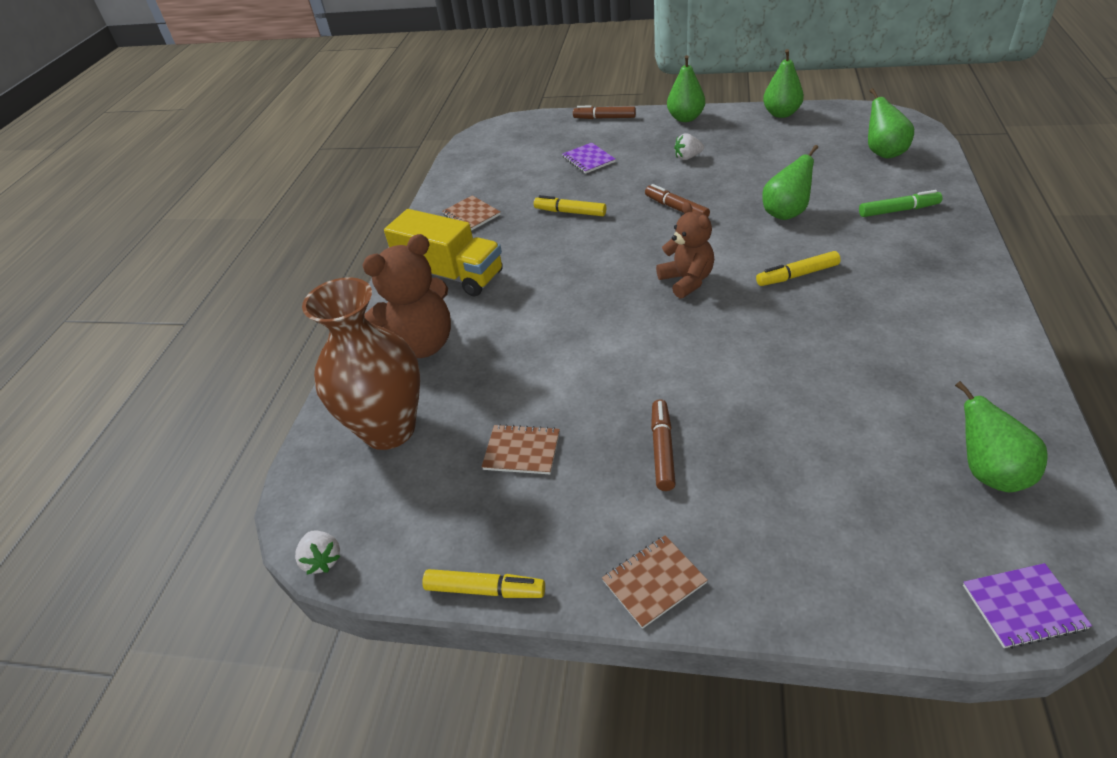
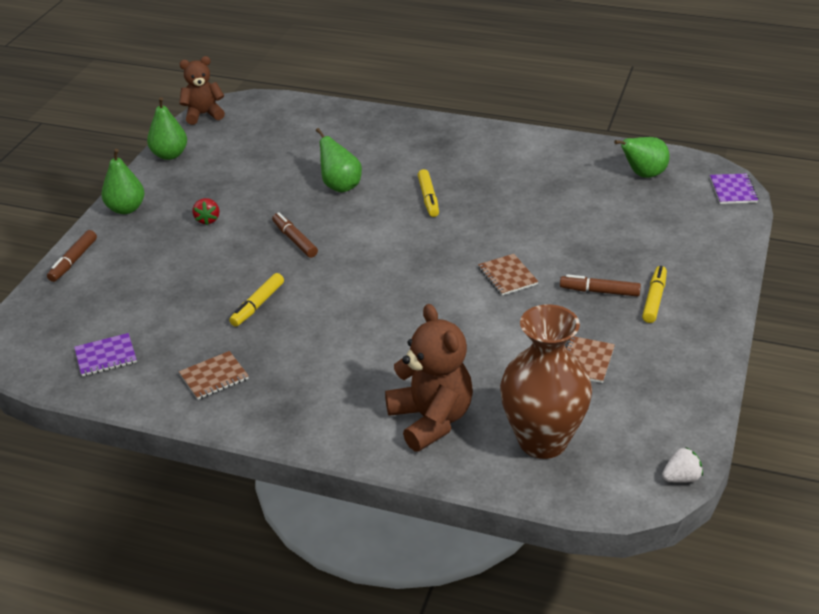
camera: 85 degrees left, 5 degrees down
yellow truck [384,209,503,297] -> none
yellow marker [422,569,545,598] -> yellow marker moved to [642,266,667,323]
purple notebook [562,143,615,174] -> purple notebook moved to [74,333,137,376]
brown notebook [602,535,708,629] -> brown notebook moved to [478,254,539,295]
brown marker [645,184,710,217] -> brown marker turned 90 degrees clockwise [272,212,318,258]
brown teddy bear [656,202,714,299] -> brown teddy bear moved to [179,56,225,125]
white strawberry [674,133,704,160] -> red strawberry [192,198,219,225]
green marker [859,190,942,217] -> none
green pear [868,88,914,159] -> none

